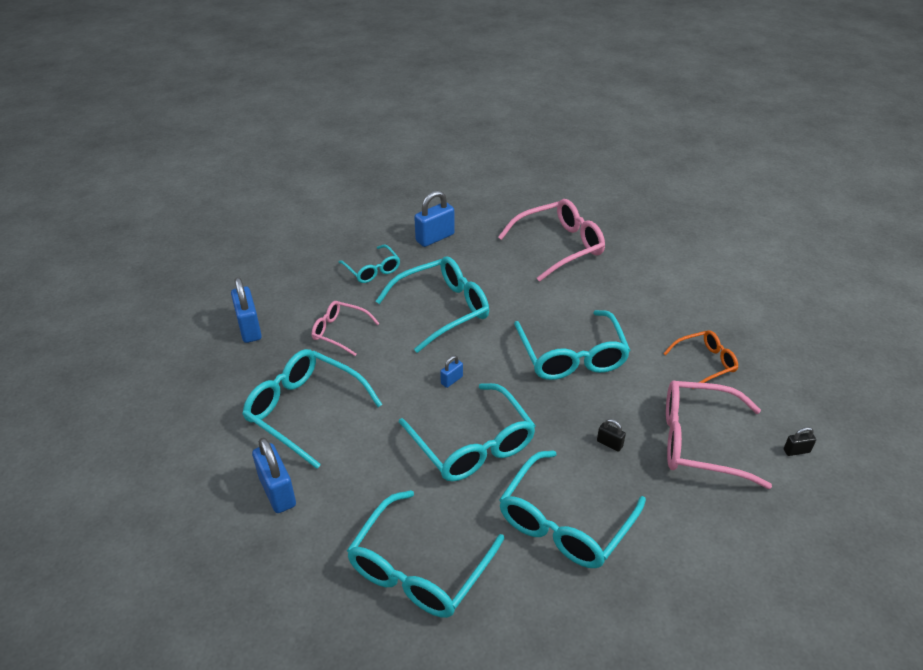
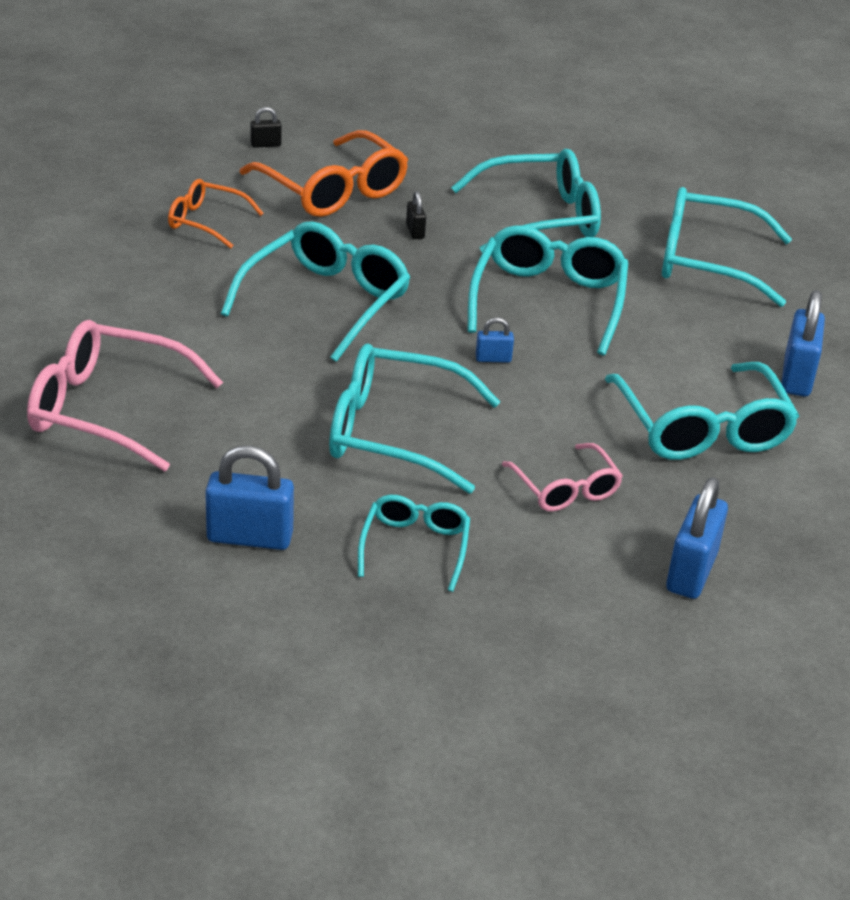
camera: 140 degrees left, 5 degrees down
turquoise glasses [347,490,504,618] -> turquoise glasses turned 150 degrees counterclockwise [662,187,792,307]
pink glasses [666,381,772,489] -> orange glasses [240,130,408,217]
black padlock [784,427,816,456] -> black padlock turned 45 degrees counterclockwise [250,107,282,148]

